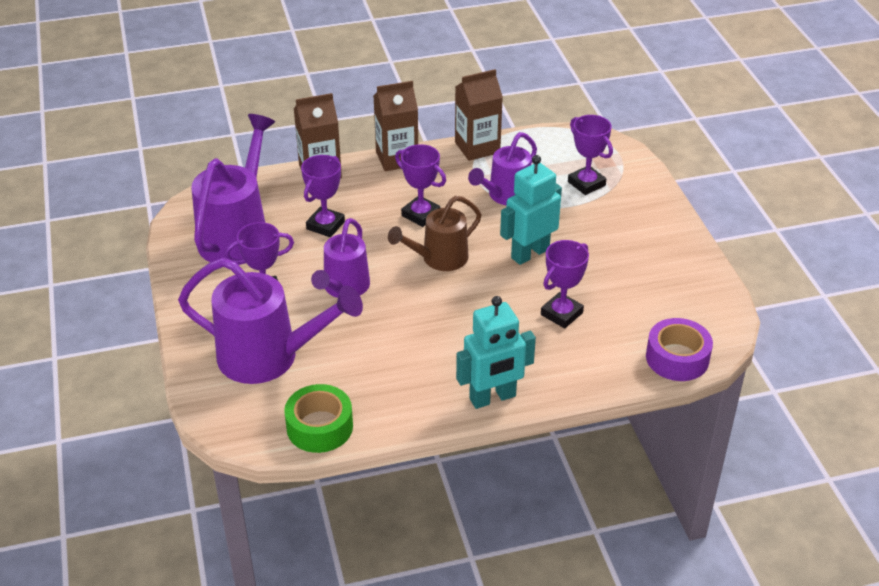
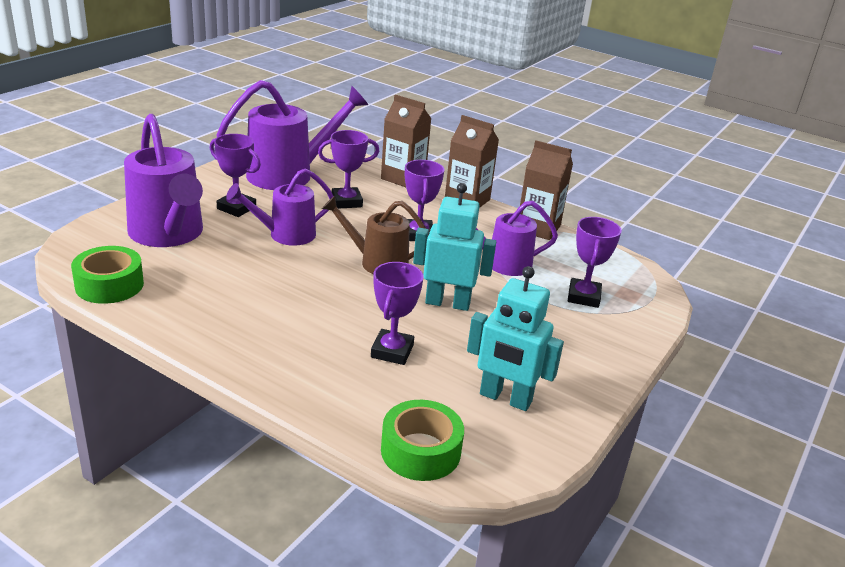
camera: 45 degrees right, 10 degrees down
turquoise robot [456,296,536,409] -> turquoise robot moved to [467,266,564,411]
purple trophy [541,240,589,328] -> purple trophy turned 75 degrees counterclockwise [371,262,424,365]
purple tape [646,318,713,381] -> green tape [381,400,464,481]

